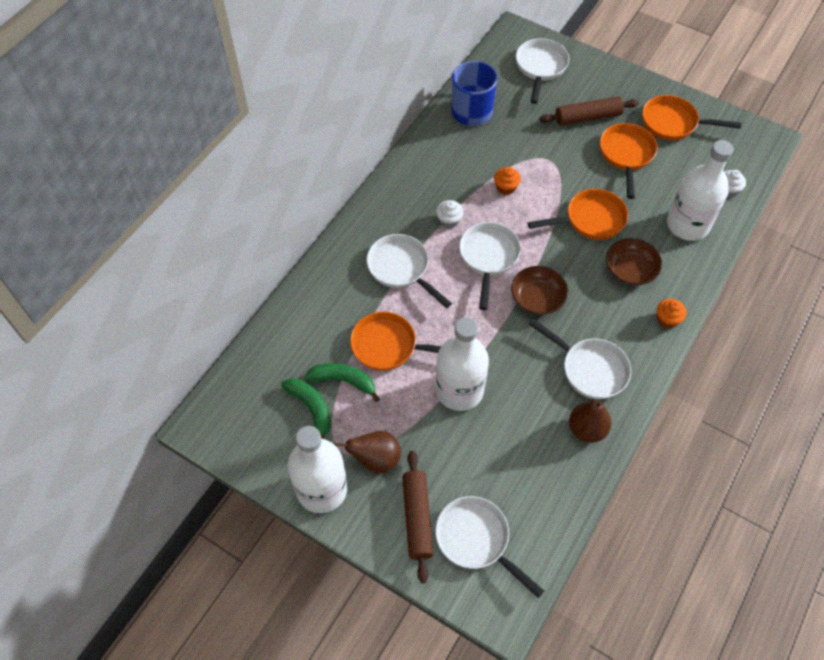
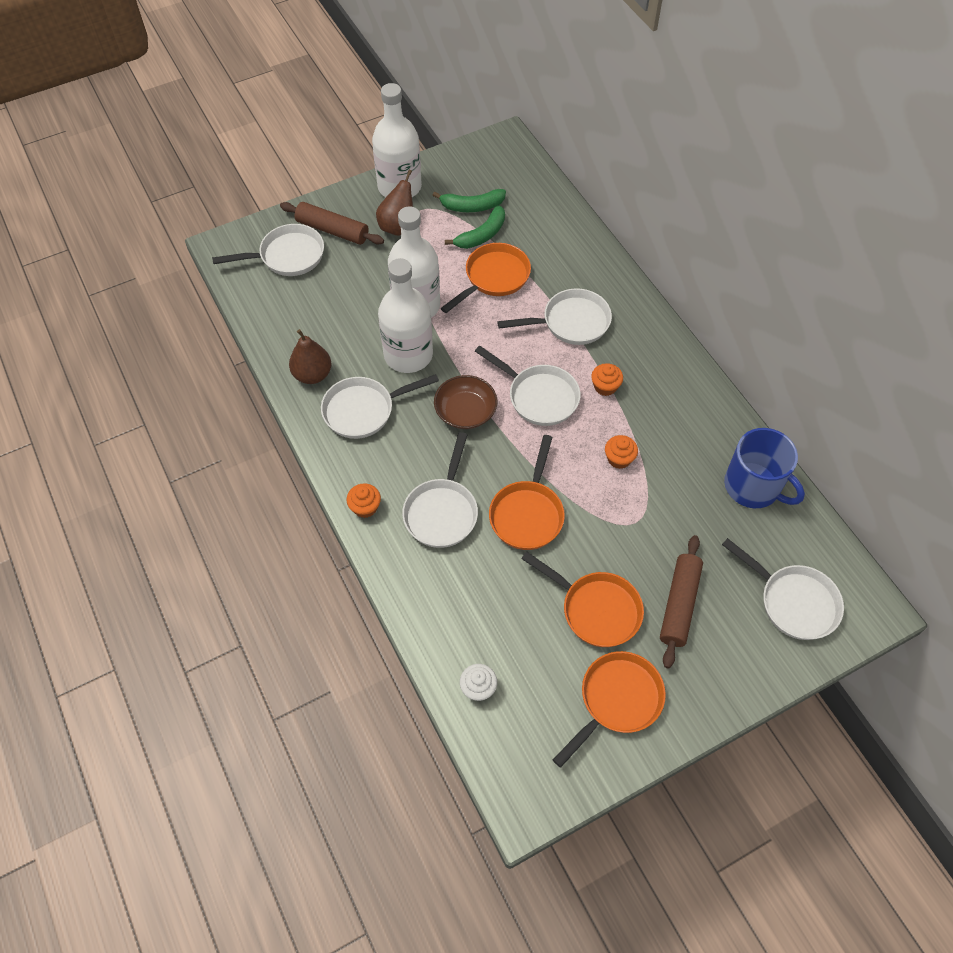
camera: 120 degrees right, 0 degrees up
white cupcake [436,200,463,228] -> orange cupcake [591,363,623,396]
brown bowl [606,238,662,286] -> white pan [402,432,478,548]
white bottle [667,140,733,241] -> white bottle moved to [378,258,433,373]

